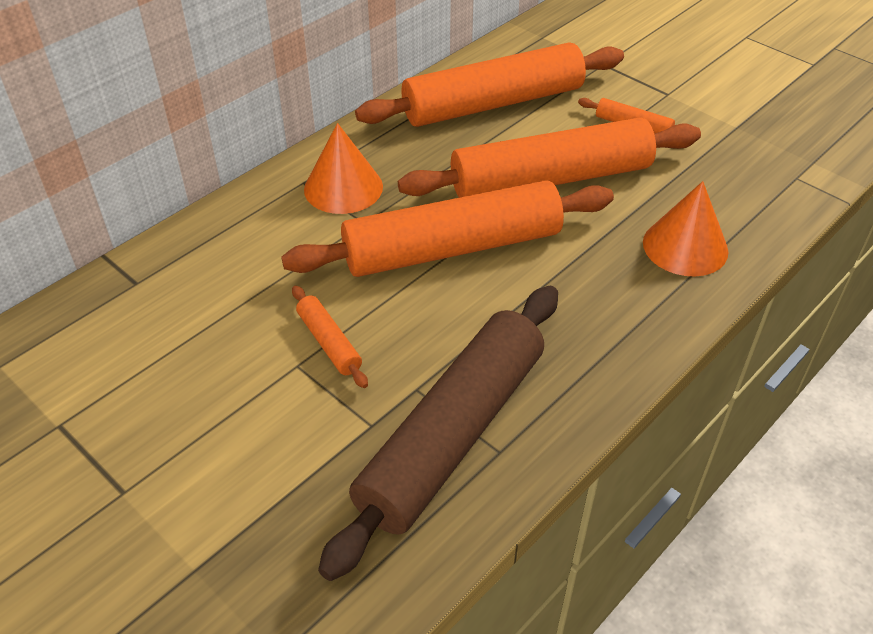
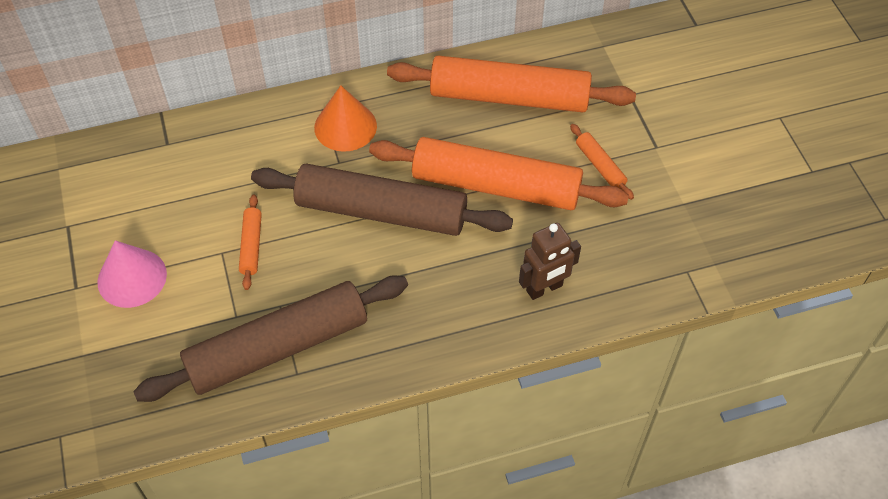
camera: 30 degrees right, 10 degrees up
orange rolling pin [281,180,614,277] -> brown rolling pin [251,164,513,236]
orange cone [643,181,728,276] -> brown robot [519,223,581,300]
none -> pink cone [97,241,167,308]

